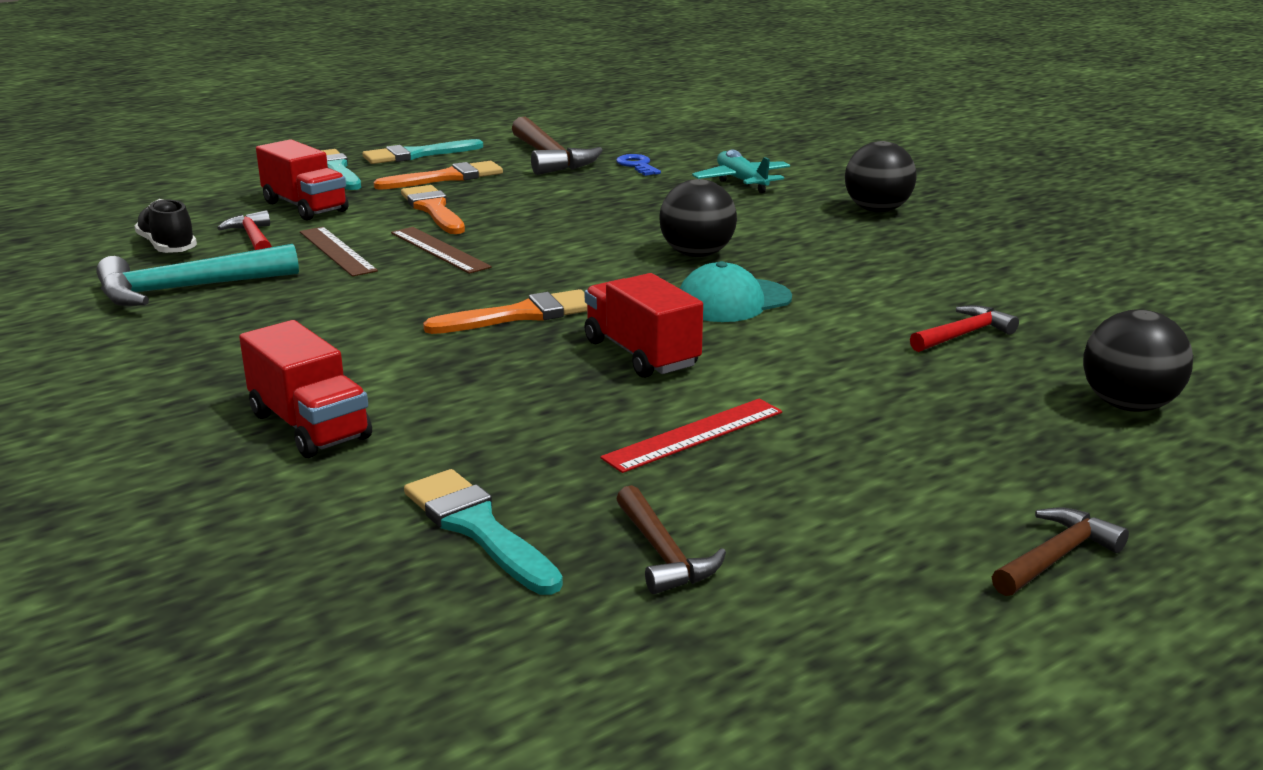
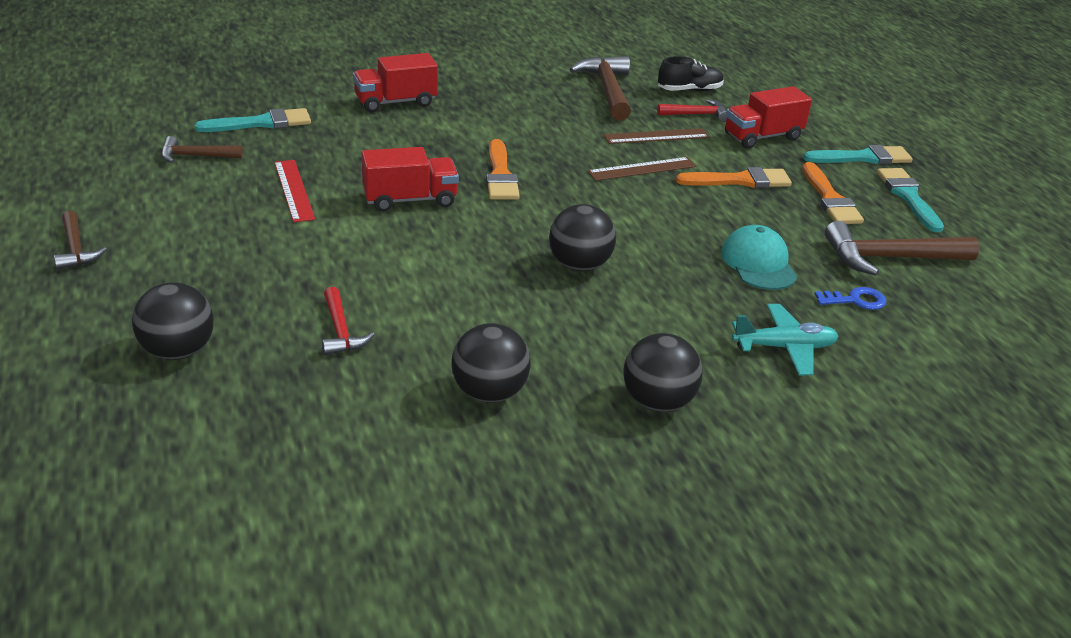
camera: 105 degrees right, 10 degrees up
turquoise hammer [96,244,299,306] -> brown hammer [569,56,631,121]
turquoise cap [680,261,792,322] -> turquoise cap moved to [721,225,797,290]
none -> black ball [451,323,531,403]

